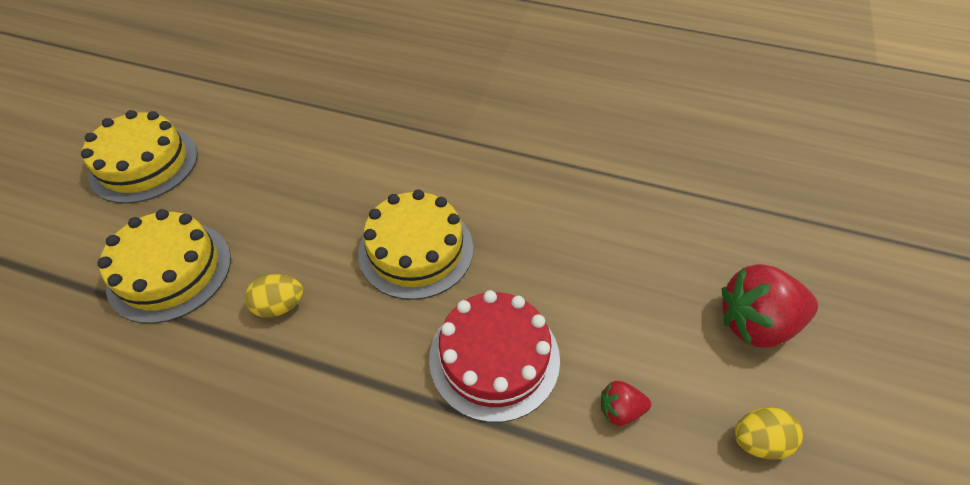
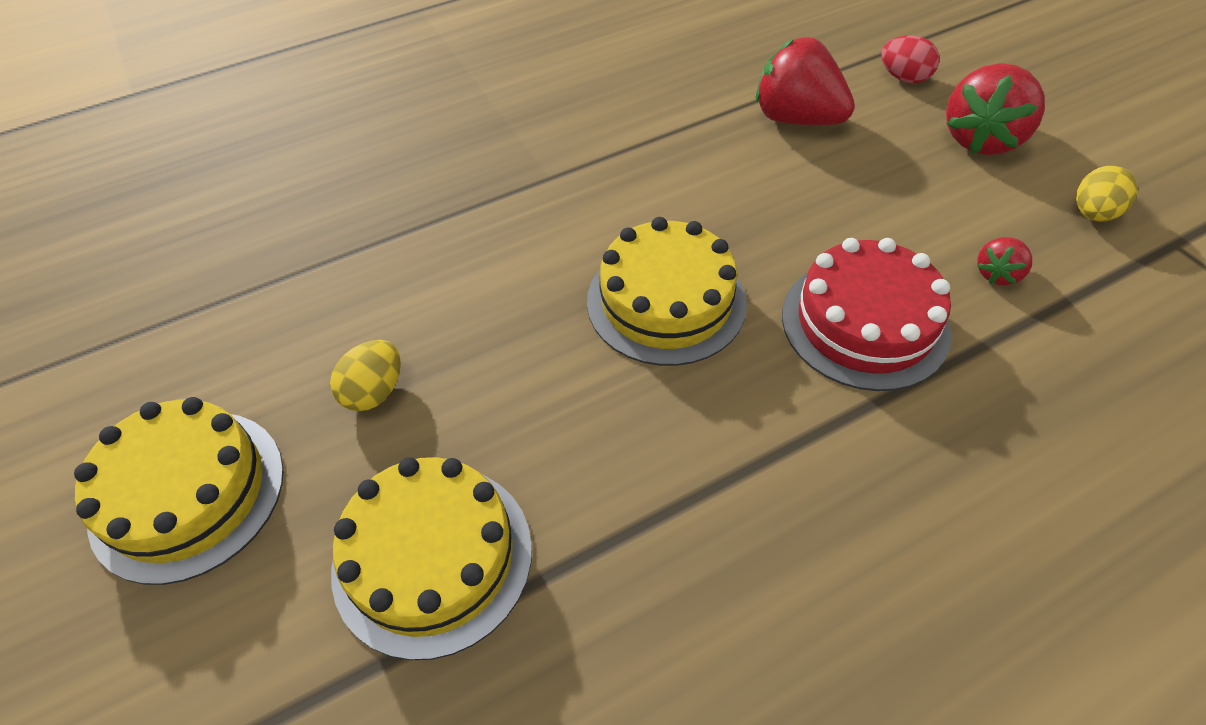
camera: 45 degrees left, 0 degrees up
yellow egg [245,274,304,318] -> yellow egg moved to [330,340,401,411]
none -> red strawberry [756,37,855,125]
none -> red egg [881,35,940,83]

